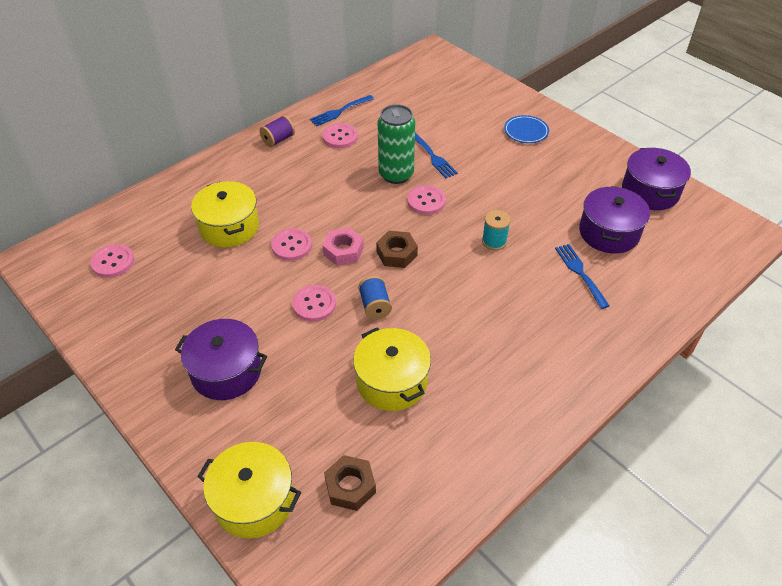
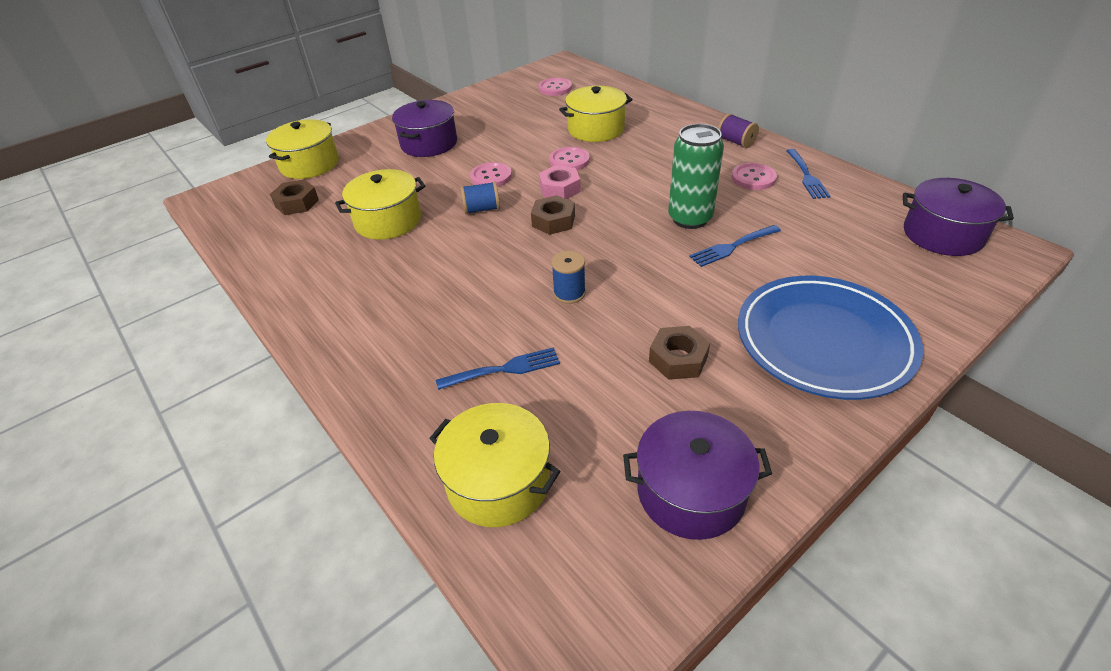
camera: 95 degrees right, 5 degrees down
blue fork [310,95,374,126] -> blue fork turned 150 degrees counterclockwise [786,149,831,199]
pink button [407,185,446,215] -> none
turquoise spool [482,210,511,250] -> blue spool [551,251,586,304]
blue plate [504,115,549,143] -> blue plate [738,276,923,400], size x2.30
purple pot [579,186,650,253] -> purple pot moved to [903,178,1014,256]
none -> yellow pot [429,403,560,527]
none -> brown nut [649,326,710,380]

